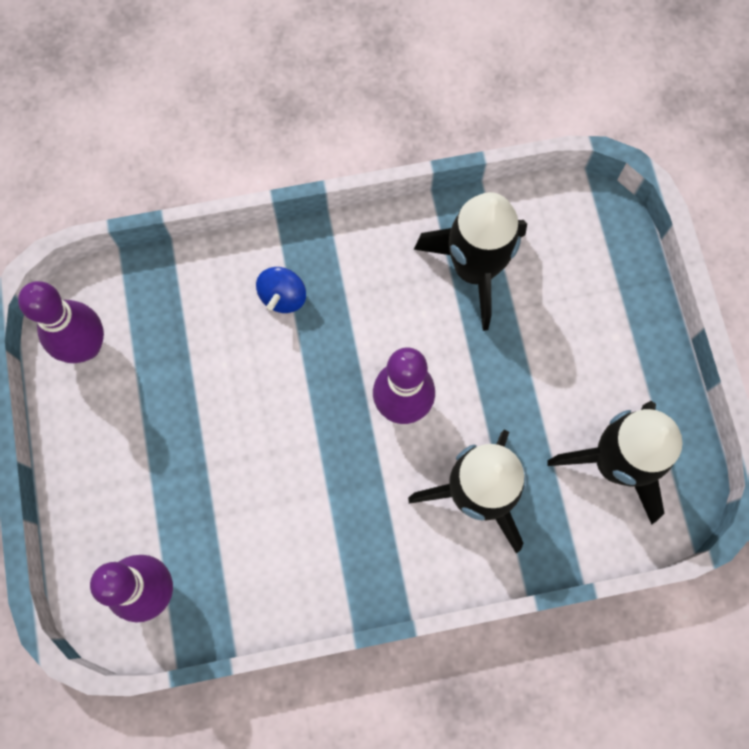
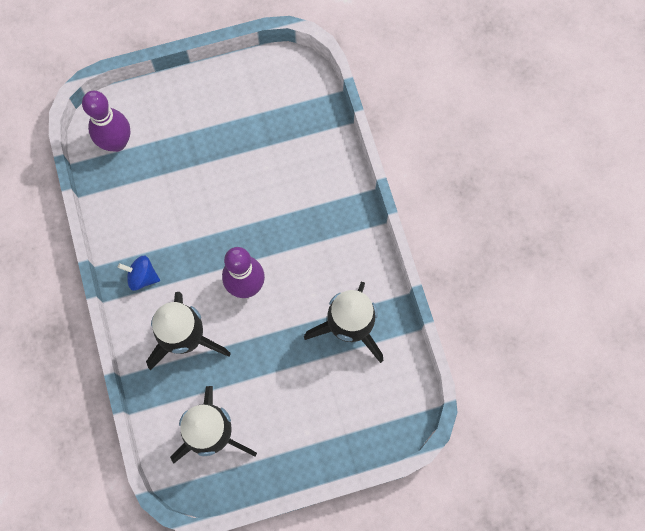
camera: 85 degrees right, 0 degrees up
purple bowling pin [18,281,104,363] -> none
blue spinning top [256,267,306,313] -> blue spinning top moved to [118,256,160,291]

